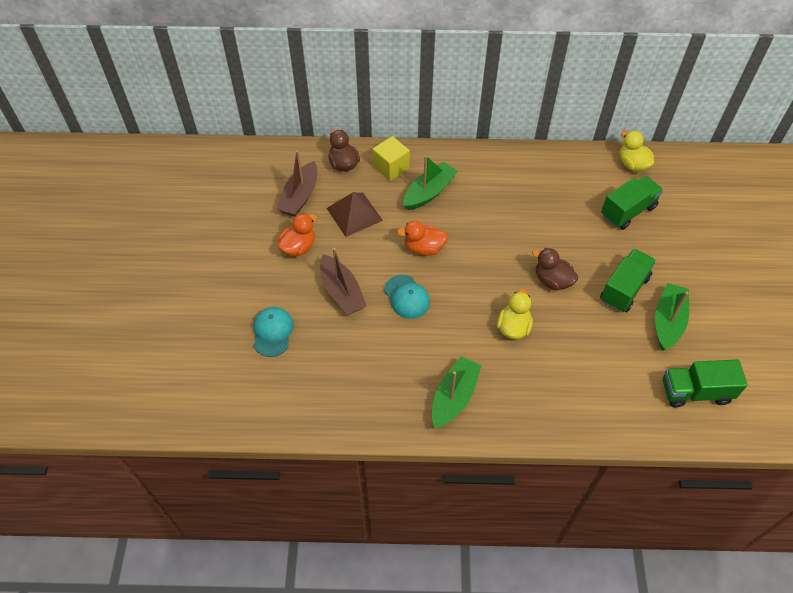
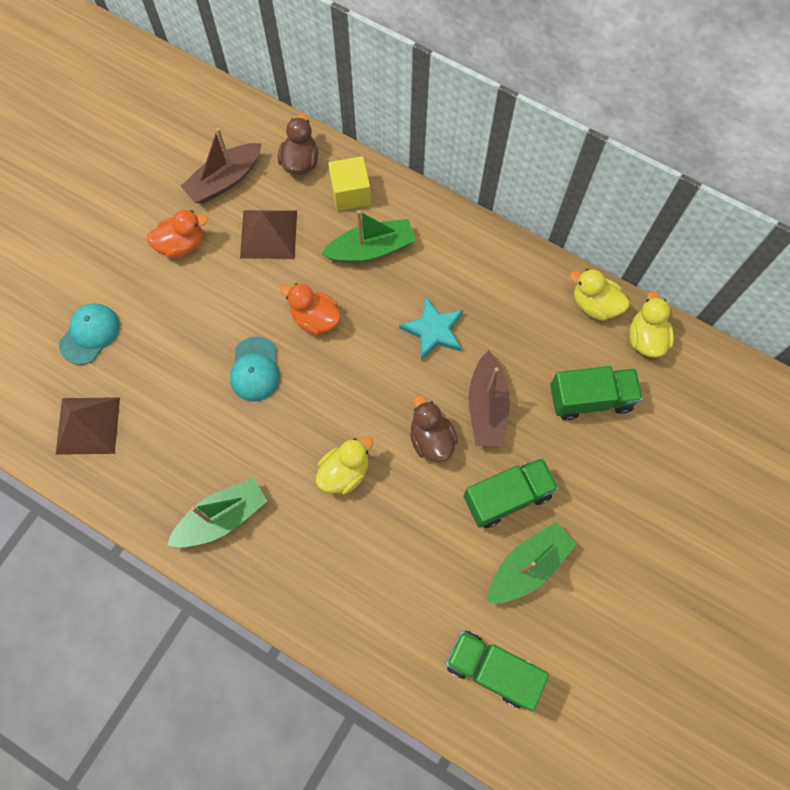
camera: 30 degrees right, 15 degrees up
brown boat [320,248,367,315] -> brown boat moved to [468,350,510,446]
none -> brown pyramid [55,397,120,455]
none -> turquoise star [399,296,463,360]
none -> yellow duck [570,269,630,321]

